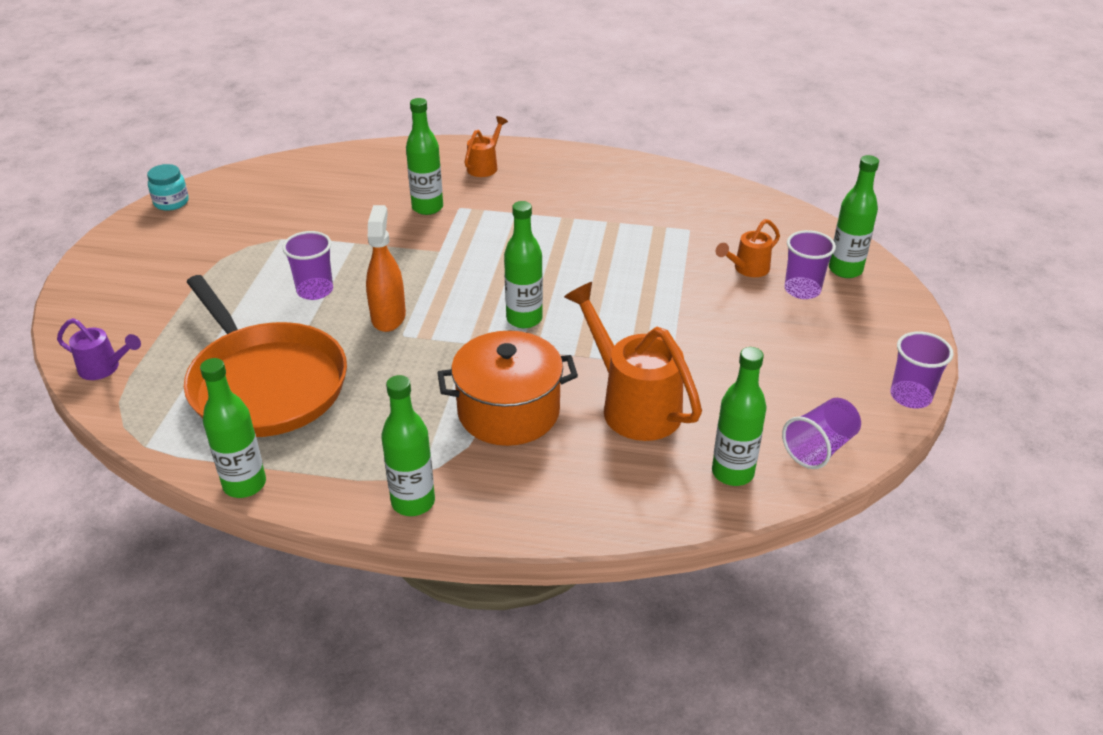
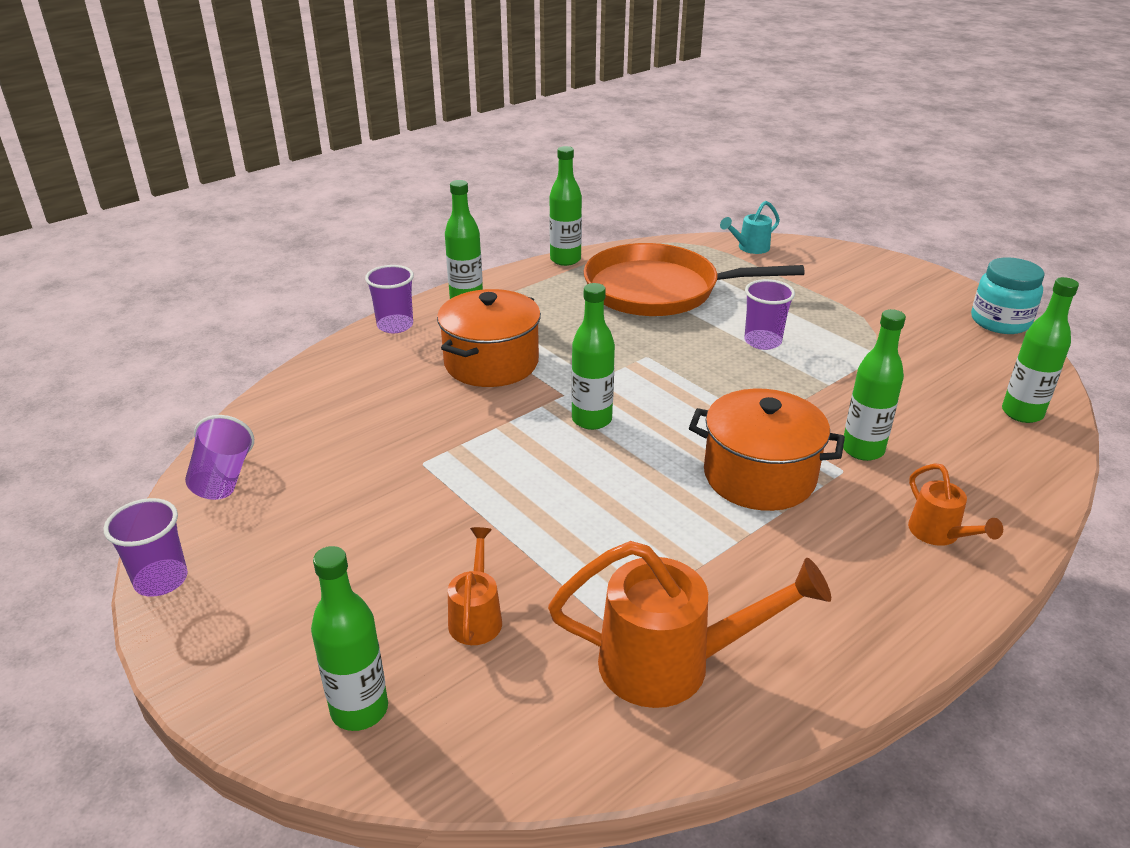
camera: 130 degrees right, 5 degrees down
purple watering can [57,318,141,380] -> turquoise watering can [720,201,780,254]
turquoise jar [147,164,189,211] -> turquoise jar [971,257,1045,334], size x1.51
orange spray bottle [366,205,406,332] -> none
orange watering can [564,282,702,441] -> orange watering can moved to [548,541,831,708]
green bottle [712,347,767,486] -> green bottle moved to [1002,277,1079,423]
purple cup [784,230,836,299] -> purple cup moved to [365,265,414,333]
none -> orange pot [689,389,845,511]

